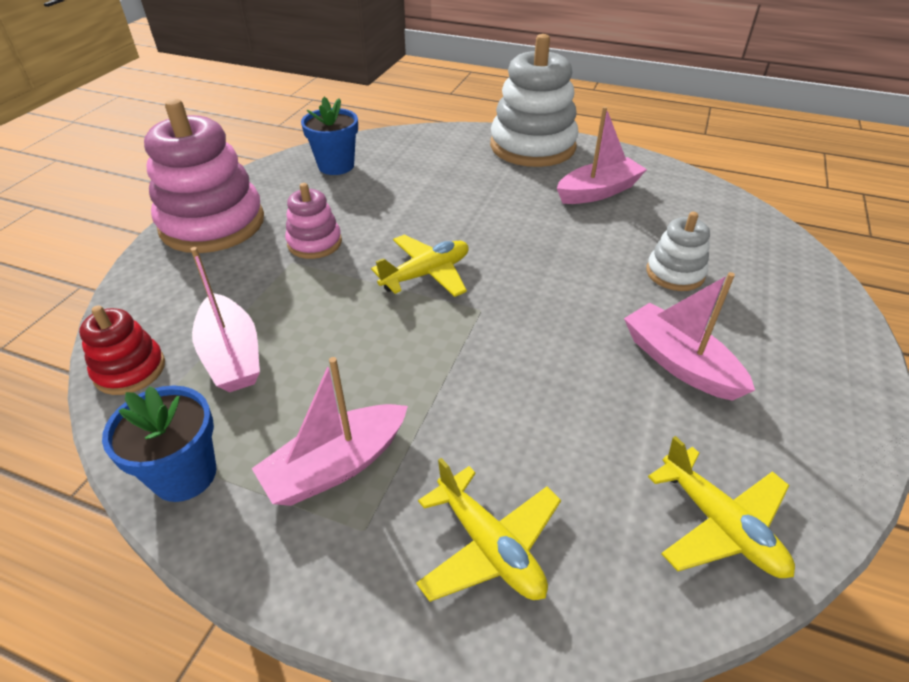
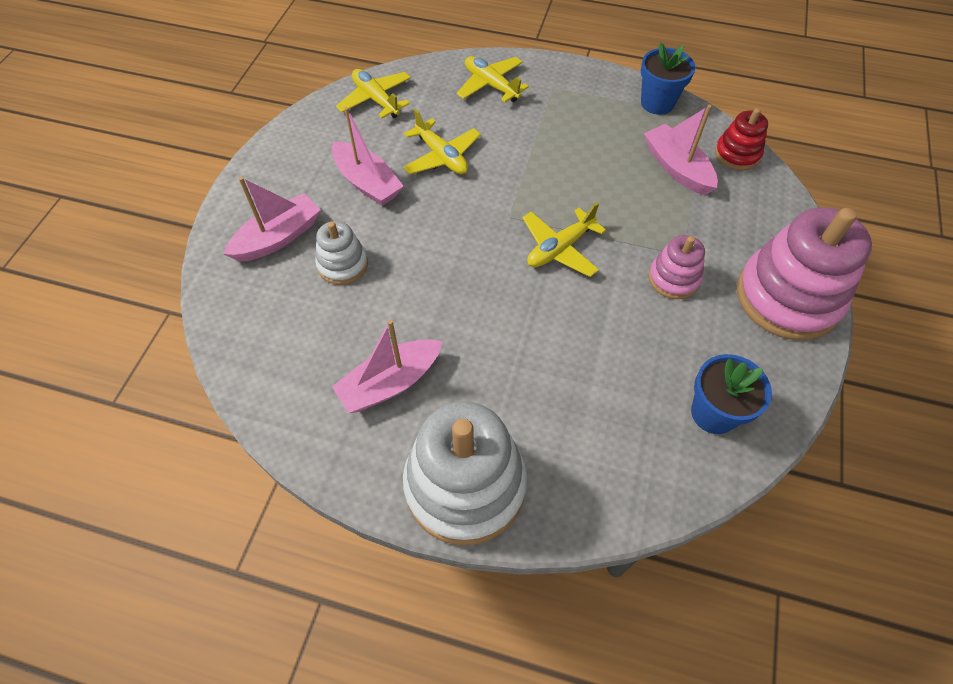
camera: 175 degrees right, 15 degrees up
pink boat [252,357,408,506] -> pink boat moved to [224,177,320,262]
none -> yellow plane [403,109,481,174]

